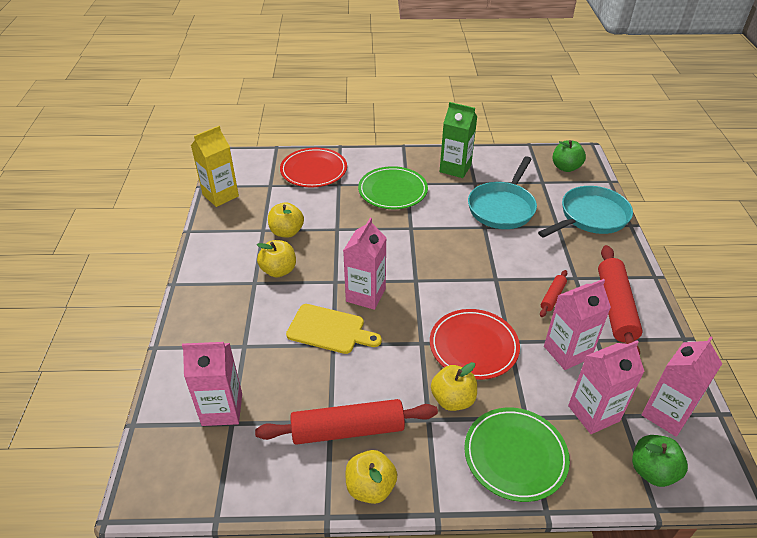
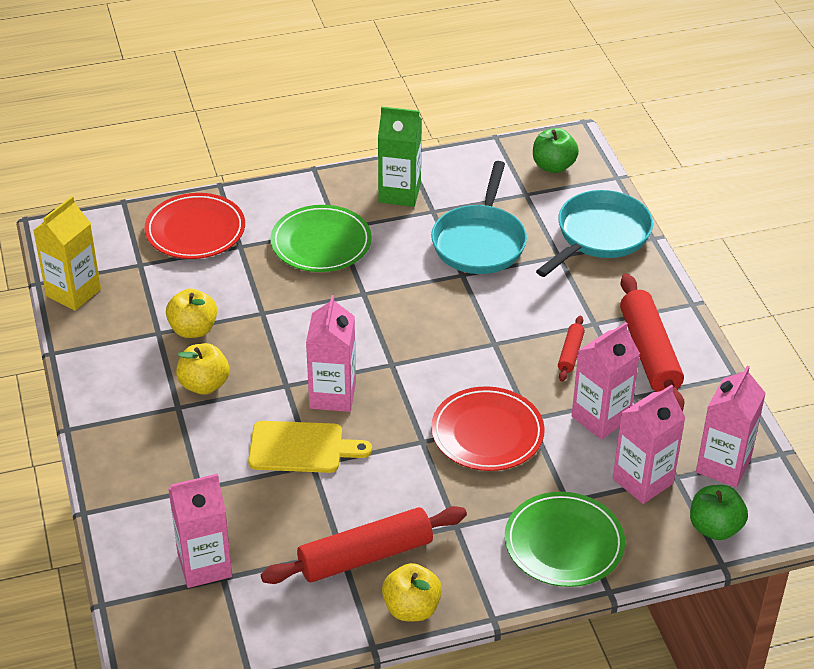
camera: 15 degrees left, 0 degrees up
yellow apple [431,362,477,411] -> none

